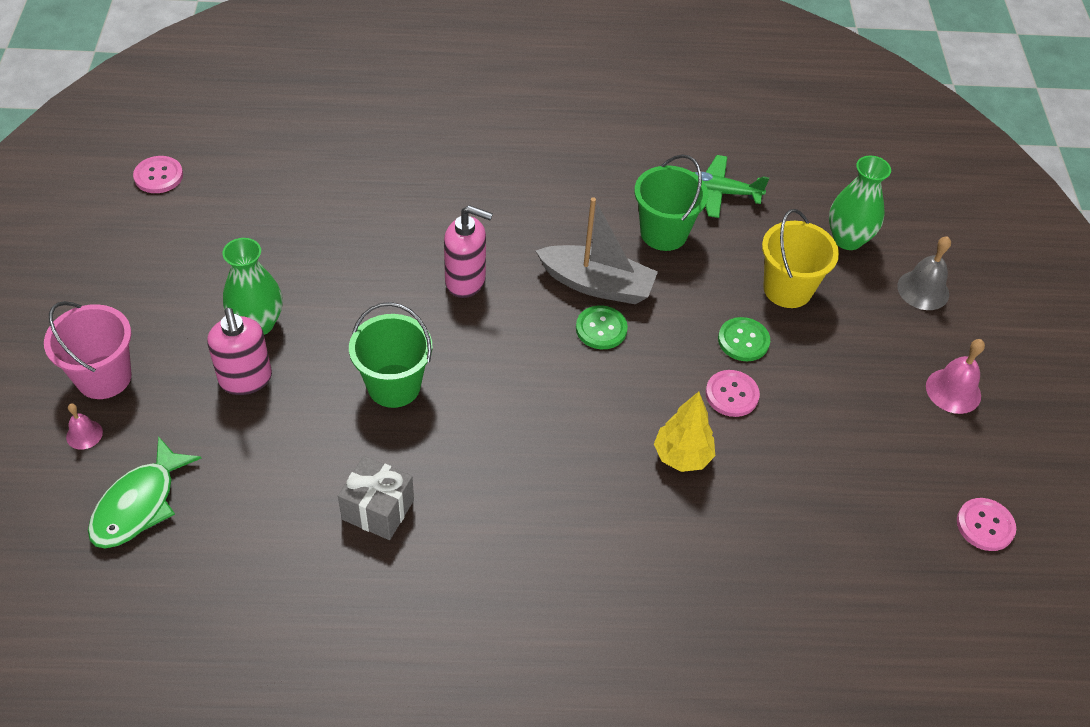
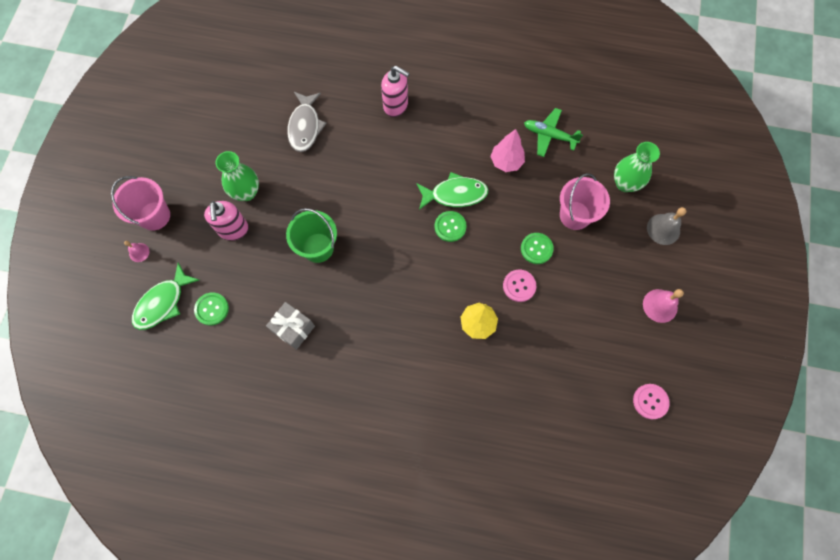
camera: 15 degrees right, 20 degrees up
pink button [133,156,183,193] -> none
pink soap dispenser [444,205,493,298] -> pink soap dispenser moved to [381,66,410,117]
grey boat [536,197,658,304] -> green fish [416,172,489,210]
green bucket [634,154,708,251] -> pink tree [490,129,525,172]
yellow bucket [762,209,839,308] -> pink bucket [560,173,610,230]
none -> green button [194,292,229,326]
none -> grey fish [287,92,327,152]

